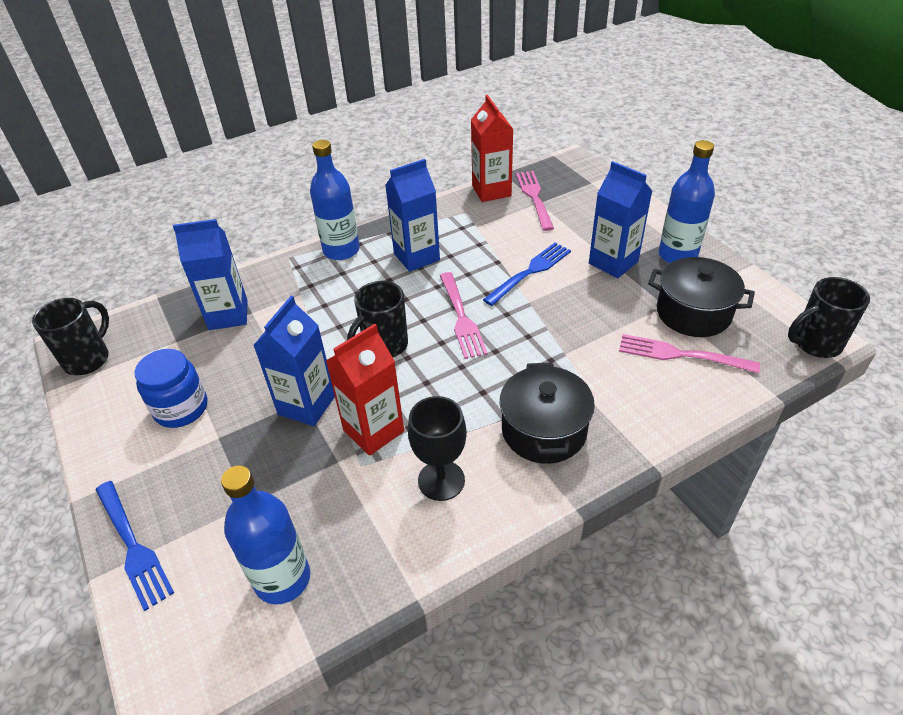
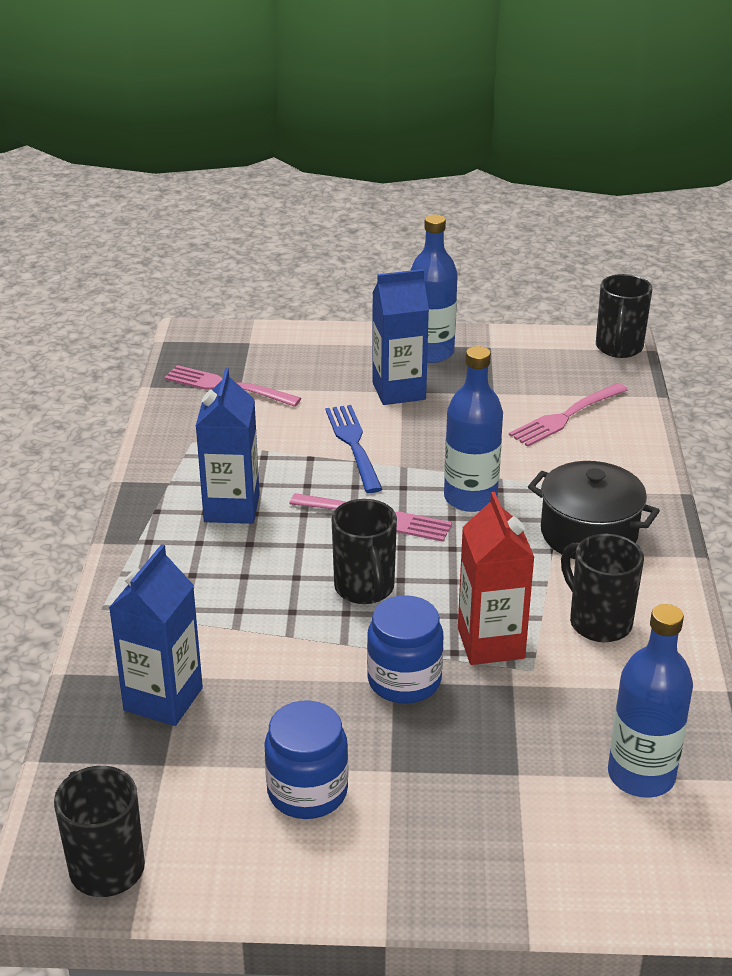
camera: 60 degrees left, 10 degrees down
blue fork [96,481,174,611] -> none
blue carton [253,296,335,426] -> blue jar [367,595,443,703]
blue bottle [310,140,360,260] -> blue bottle moved to [444,346,503,512]
black goblet [408,396,467,501] -> black mug [561,534,644,642]
red carton [471,95,514,202] -> none
black pot [648,257,755,337] -> none

